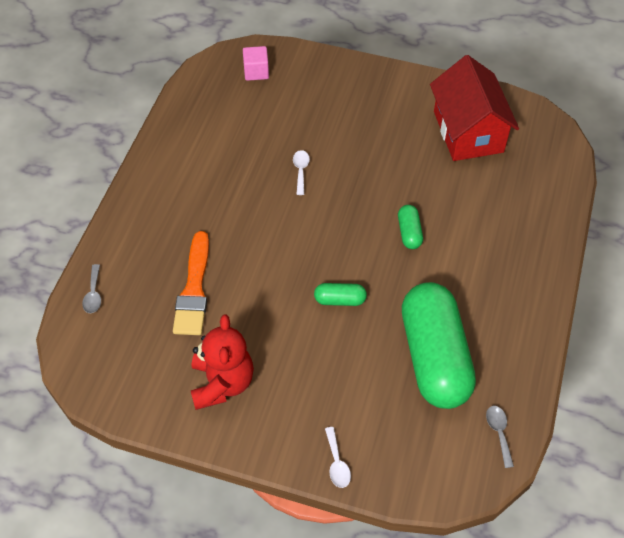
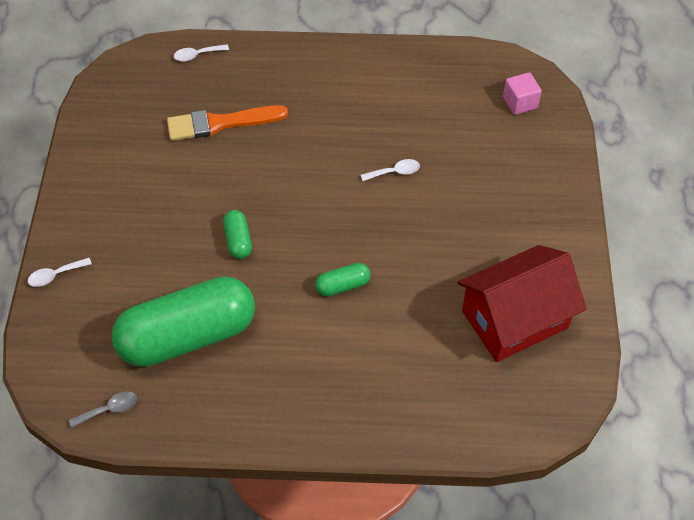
camera: 75 degrees right, 0 degrees up
grey spoon [82,264,101,313] -> white spoon [174,44,229,62]
red teddy bear [191,314,254,410] -> none

